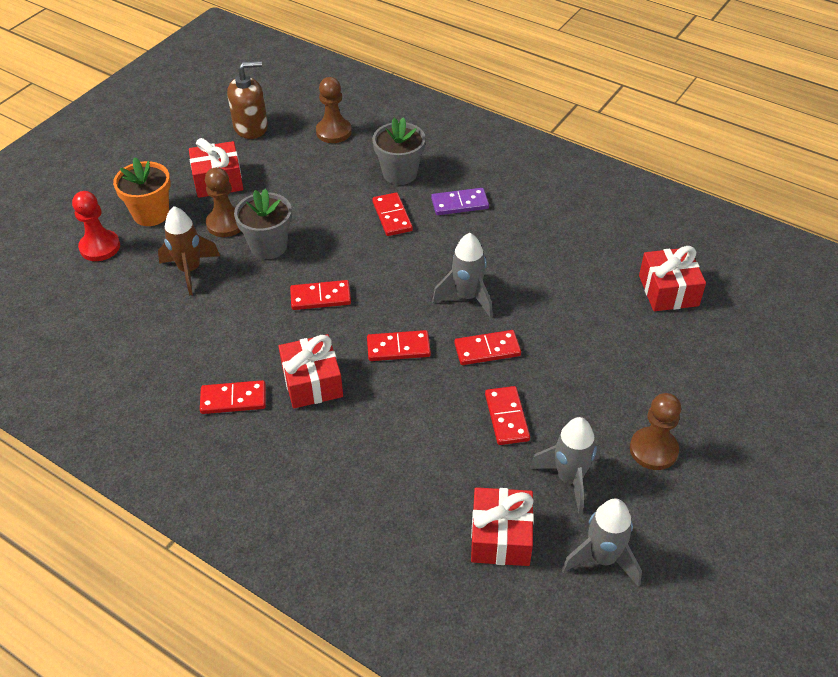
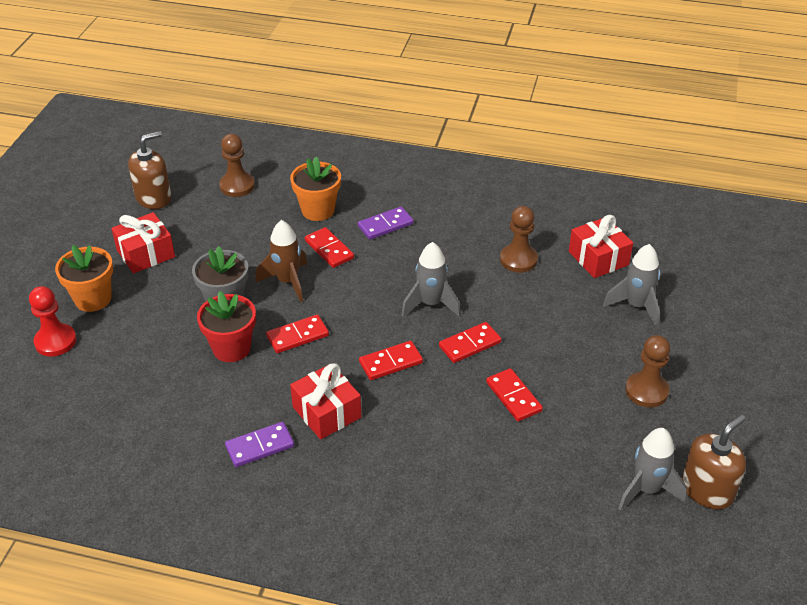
camera: 20 degrees left, 5 degrees down
brown rocket [158,206,220,296] -> brown rocket moved to [255,220,307,302]
red domino [200,380,266,414] -> purple domino [225,422,294,467]
brown pawn [205,167,241,237] -> brown pawn moved to [500,206,538,273]
grey flower pot [372,117,426,185] -> orange flower pot [290,157,341,221]
red gift [471,487,534,566] -> none
grey rocket [529,417,600,515] -> grey rocket moved to [603,244,660,327]
none -> red flower pot [197,291,256,362]
none -> brown soap dispenser [682,415,746,509]

